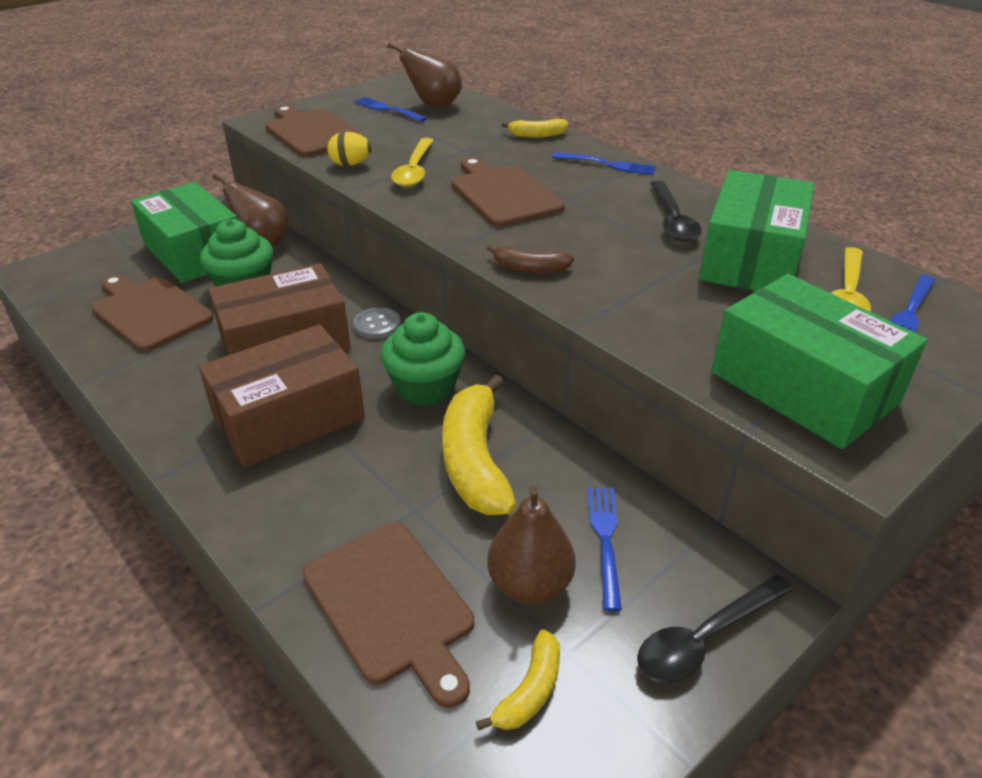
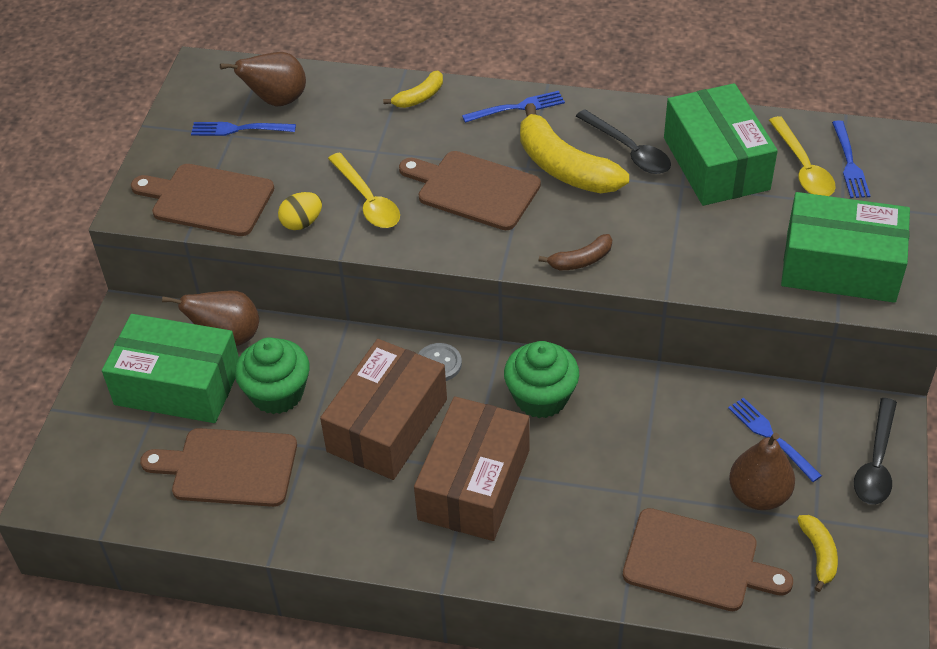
camera: 35 degrees left, 10 degrees up
yellow banana [442,375,516,515] -> yellow banana moved to [520,103,629,194]

